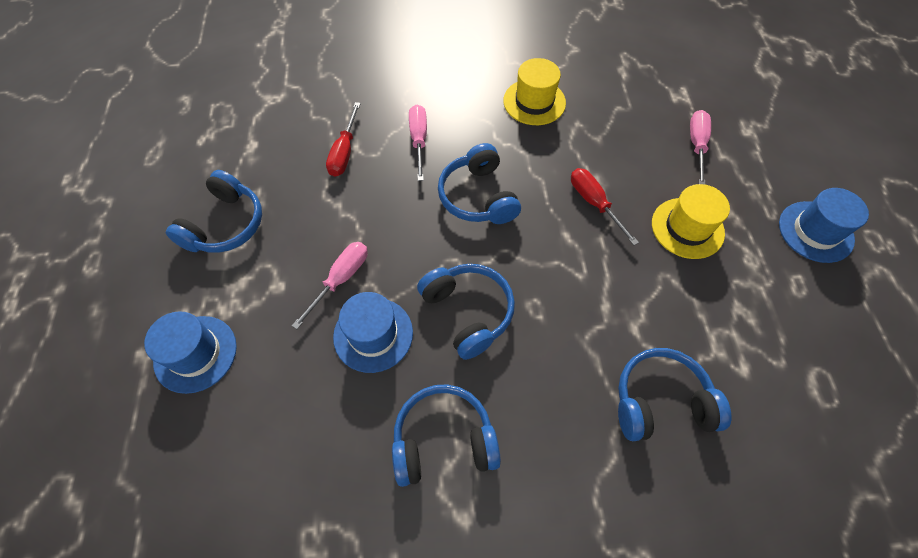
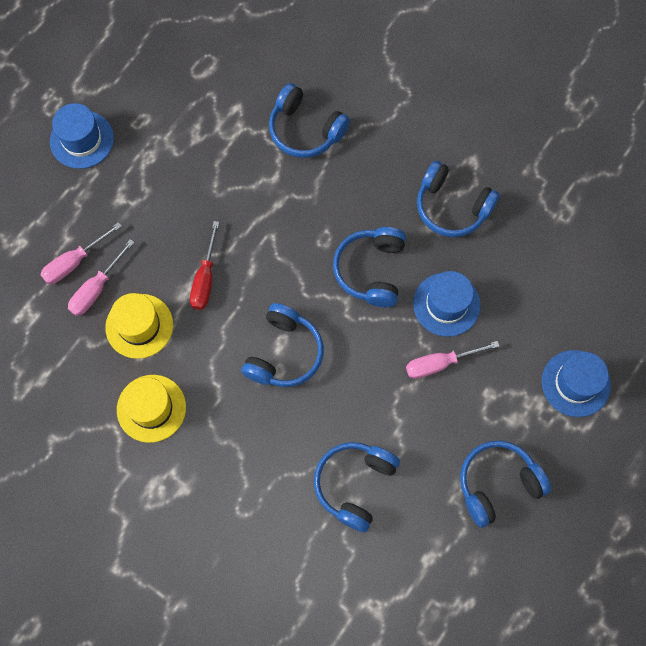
camera: 140 degrees left, 10 degrees up
red screwdriver [326,102,361,177] -> blue headphones [314,442,400,532]
pink screwdriver [409,105,427,181] -> pink screwdriver moved to [68,239,135,316]
yellow hat [652,184,730,259] -> yellow hat moved to [105,293,173,359]

